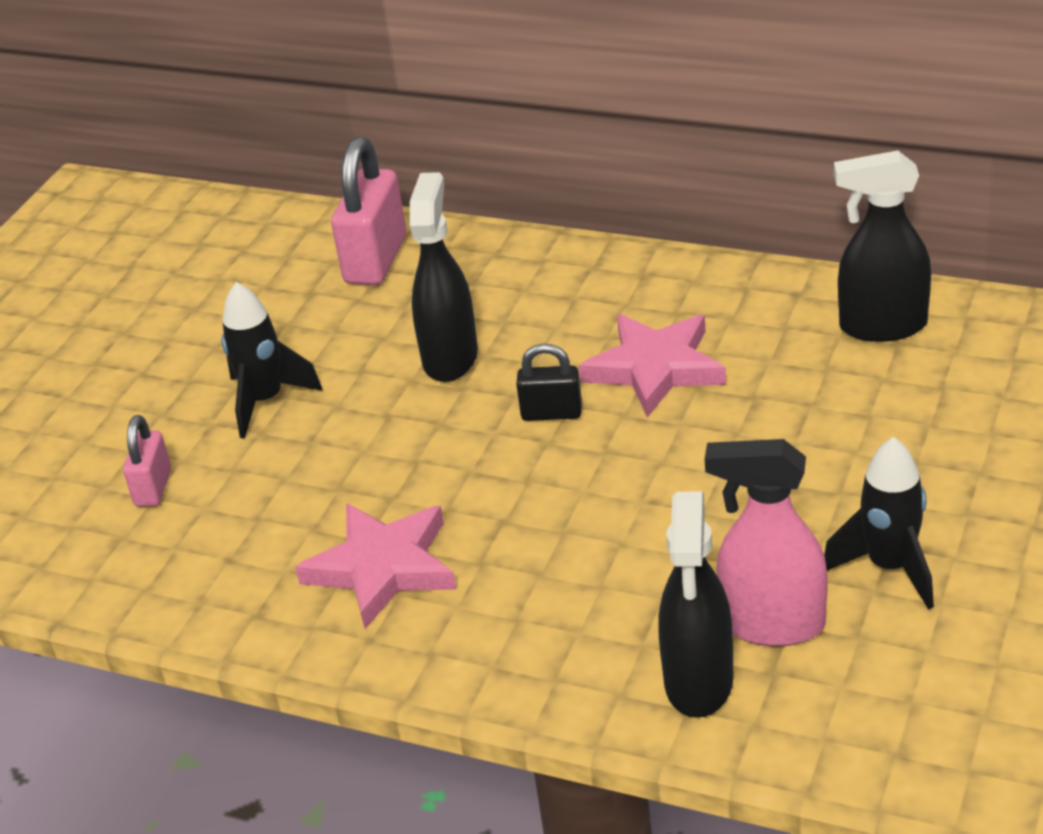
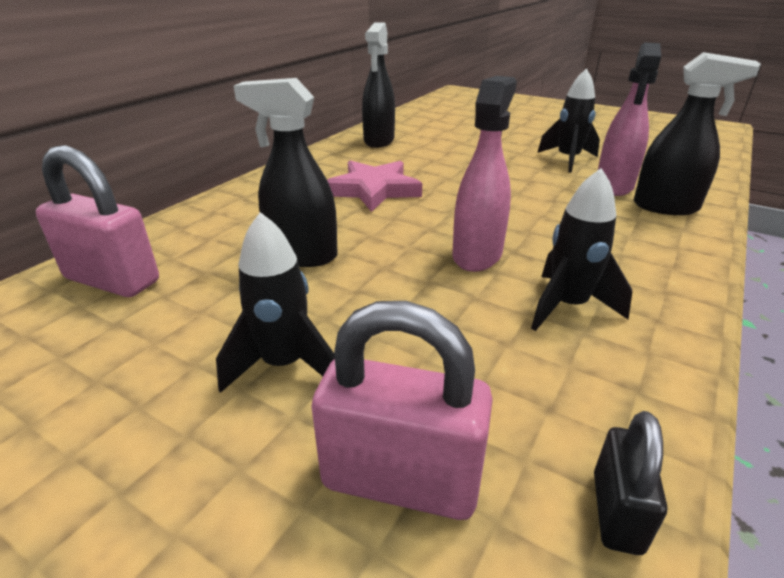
camera: 85 degrees left, 5 degrees down
pink padlock [123,415,171,507] -> pink padlock [312,301,493,520], size x1.78
pink star [295,503,457,629] -> black rocket [531,168,632,331]
black padlock [516,343,582,421] -> black padlock moved to [594,411,667,555]
none -> pink spray bottle [452,76,517,272]

